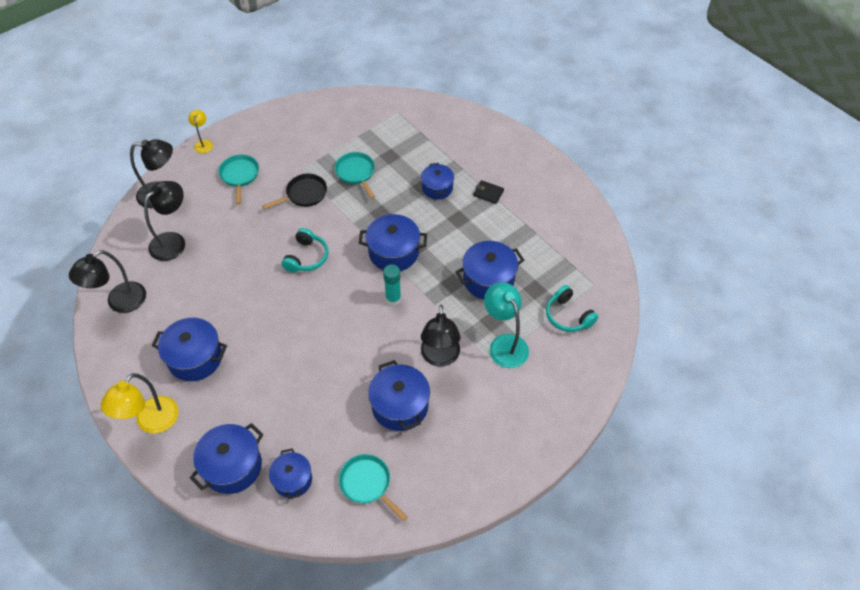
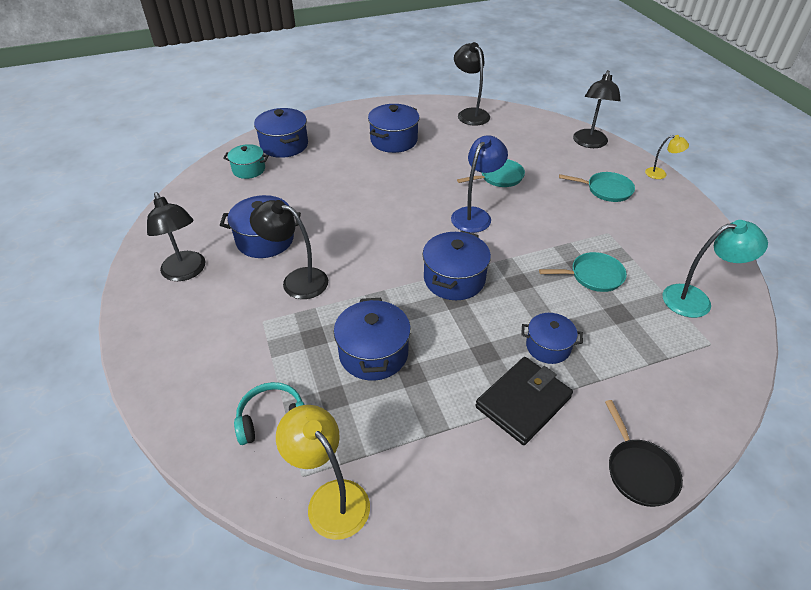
camera: 110 degrees right, 10 degrees down
yellow lamp [101,373,178,434] -> yellow lamp moved to [276,405,370,540]
black lamp [144,181,185,261] -> black lamp moved to [147,192,206,281]
black pan [262,174,327,209] -> black pan moved to [605,400,683,507]
blue pot [269,448,312,499] -> turquoise pot [223,144,269,179]
turquoise headphones [282,228,328,273] -> blue lamp [451,135,508,233]
turquoise pan [339,454,408,521] -> turquoise pan moved to [457,159,525,187]
turquoise glue stick [383,264,401,305] -> none
black wallet [473,180,504,204] -> black wallet [475,357,573,445], size x1.99
turquoise lamp [484,282,529,368] -> turquoise lamp moved to [663,220,768,318]

